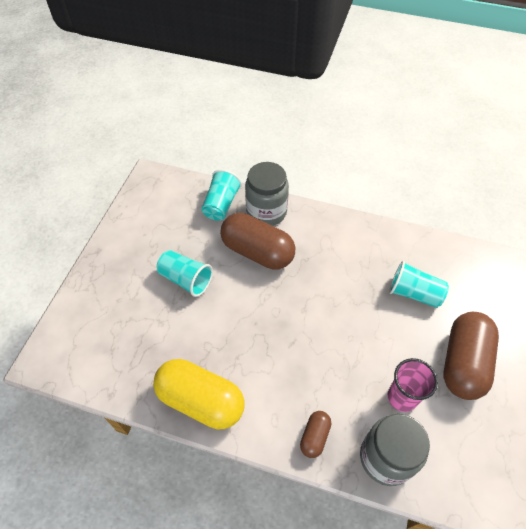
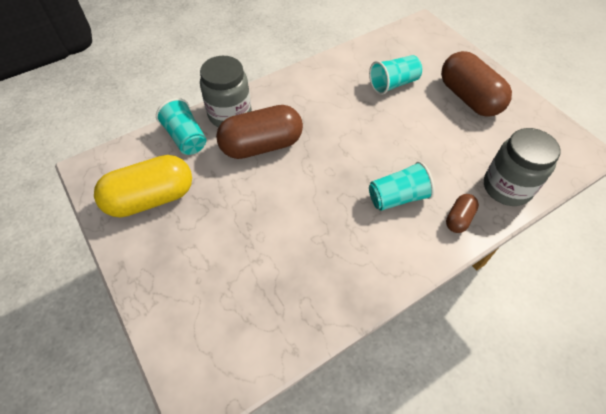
camera: 50 degrees left, 0 degrees up
yellow capsule [153,359,244,429] -> yellow capsule moved to [94,155,192,218]
turquoise cup [157,250,213,297] -> turquoise cup moved to [369,161,435,211]
brown capsule [300,411,331,458] -> brown capsule turned 60 degrees clockwise [446,194,479,233]
pink cup [388,358,438,412] -> none

